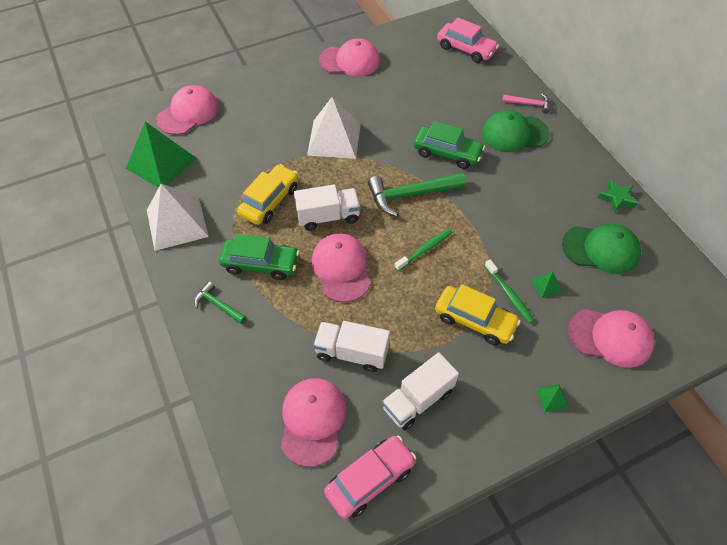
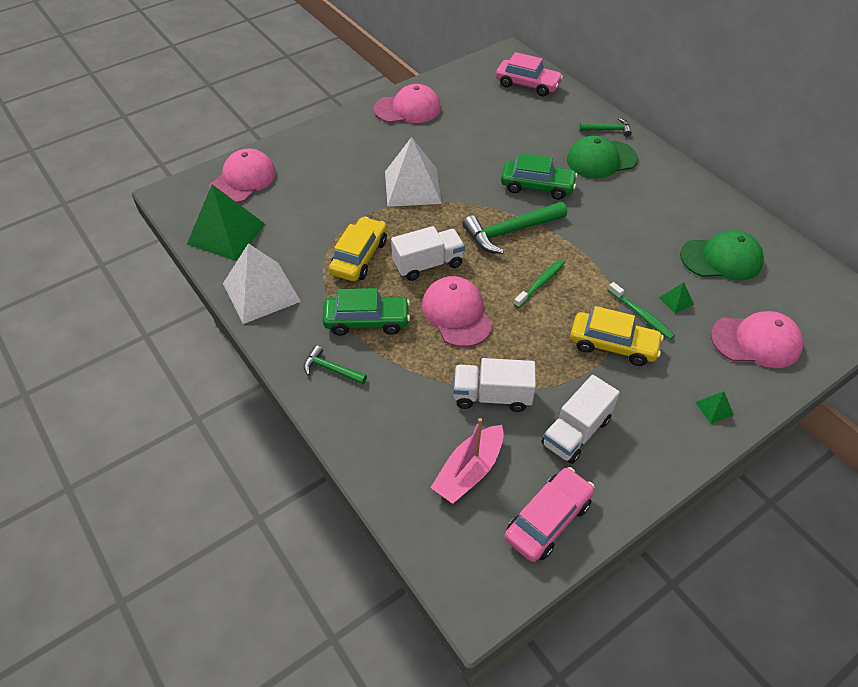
camera: 10 degrees left, 5 degrees down
pink cap [280,378,346,467] -> pink boat [431,418,504,504]
pink hammer [502,93,550,113] -> green hammer [580,118,632,137]
green star [598,179,638,213] -> none

